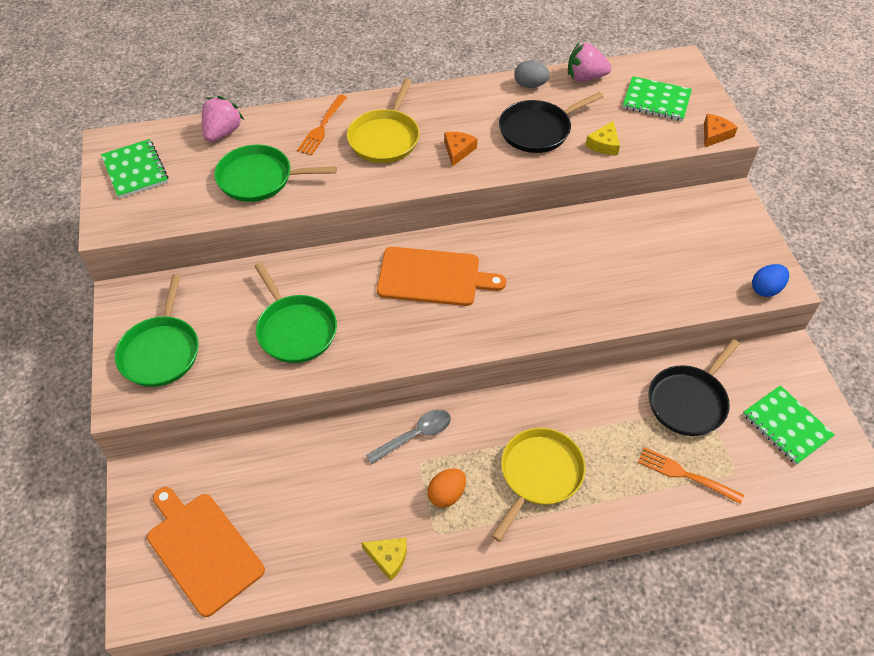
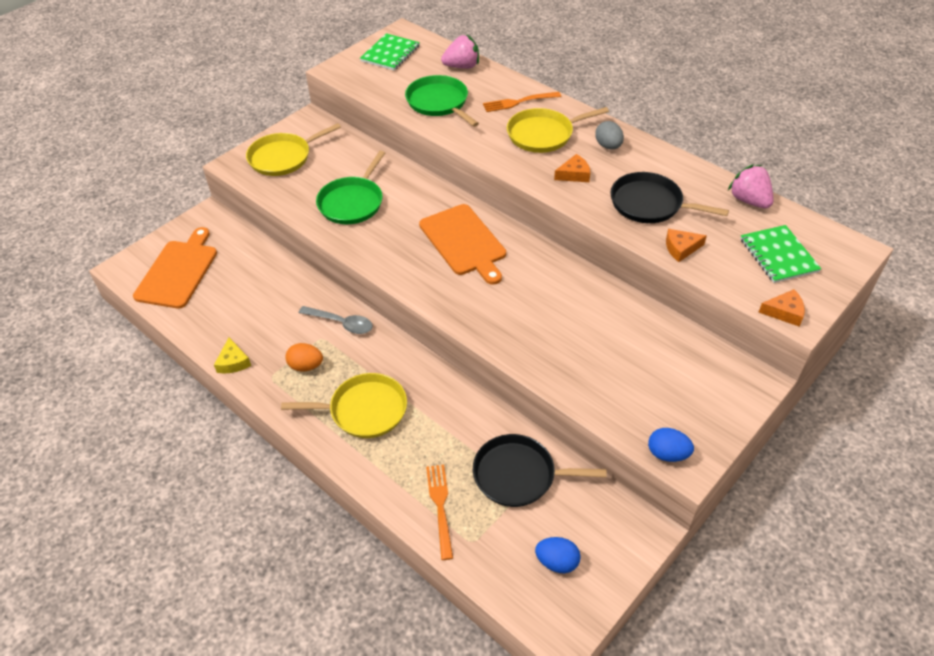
camera: 55 degrees right, 5 degrees down
green pan [115,274,199,387] -> yellow pan [246,123,341,176]
grey egg [514,60,550,88] -> grey egg moved to [595,121,624,149]
yellow cheese [585,121,620,155] -> orange cheese [666,229,707,262]
green notebook [743,385,835,465] -> blue egg [535,537,581,573]

